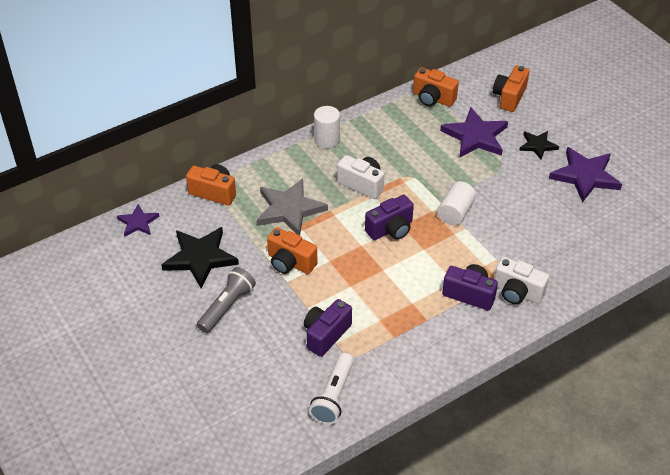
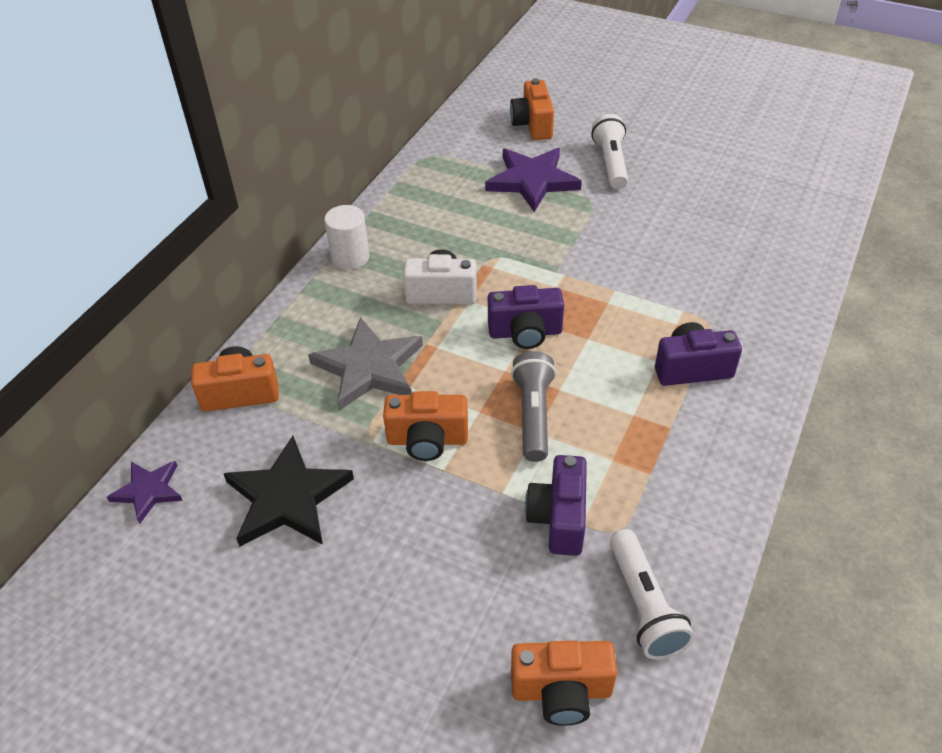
camera: 30 degrees left, 0 degrees up
grey flashlight [197,267,256,333] -> grey flashlight moved to [511,351,556,462]
purple camera [365,195,414,240] -> purple camera turned 60 degrees clockwise [488,285,564,349]
orange camera [413,67,459,107] -> orange camera moved to [511,641,617,726]
white cylinder [437,181,476,225] -> none
white camera [494,257,549,304] -> none
black star [519,131,559,159] -> white flashlight [591,114,628,189]
purple star [549,147,622,203] -> none

